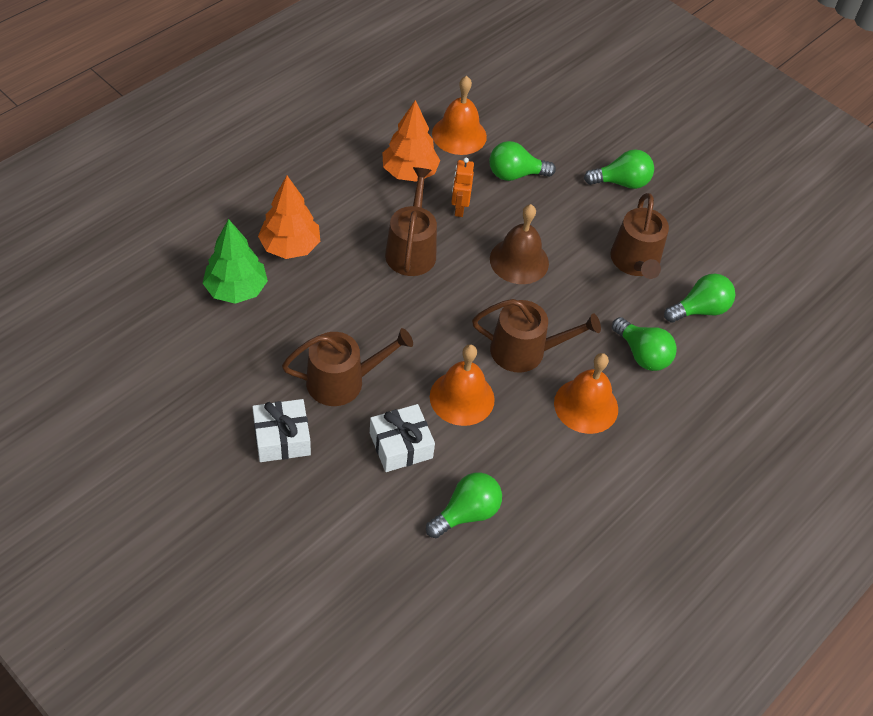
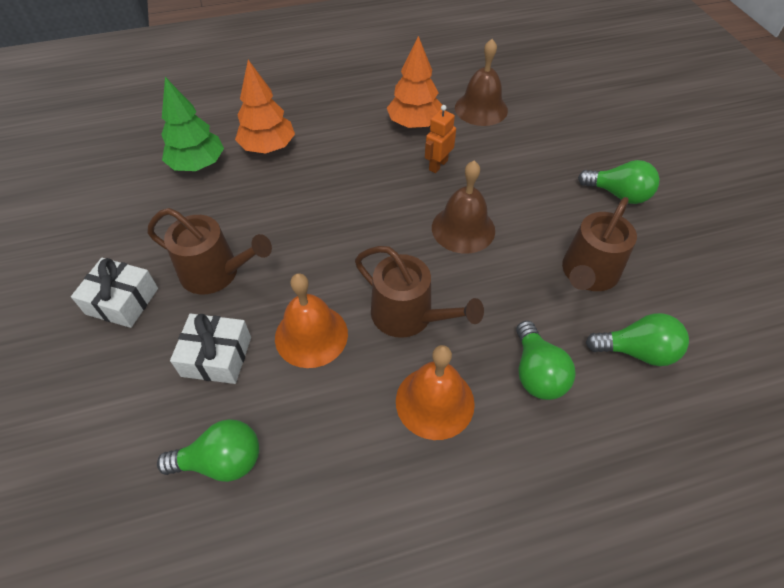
camera: 35 degrees right, 0 degrees up
brown watering can [385,167,437,276] -> none
orange bell [432,76,487,155] -> brown bell [455,39,508,126]
green light bulb [489,141,556,181] -> none

